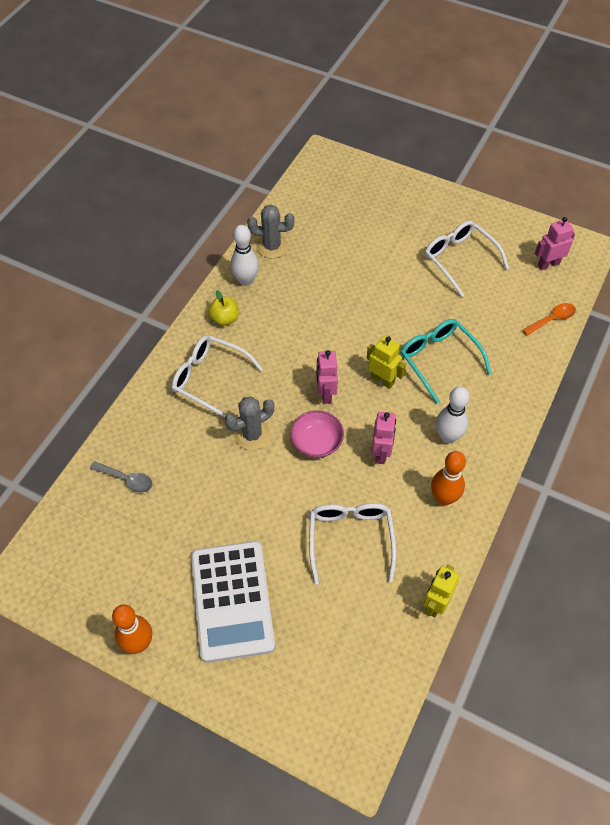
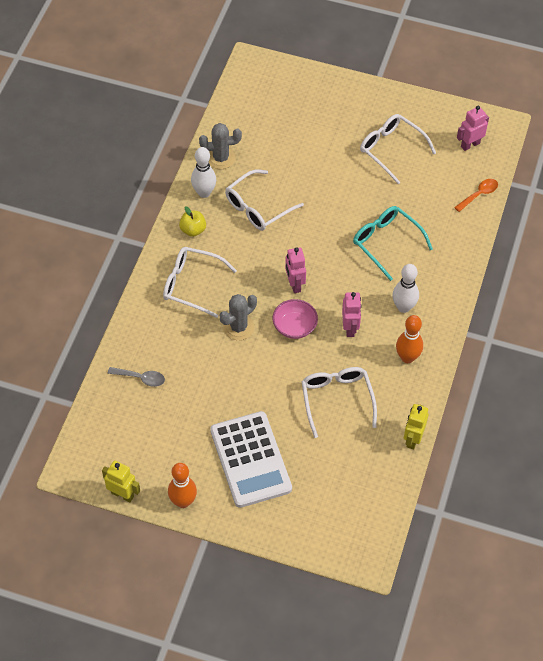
camera: 10 degrees left, 0 degrees up
yellow robot [367,336,406,389] -> yellow robot moved to [102,460,140,503]
none -> white glasses [225,169,304,231]

